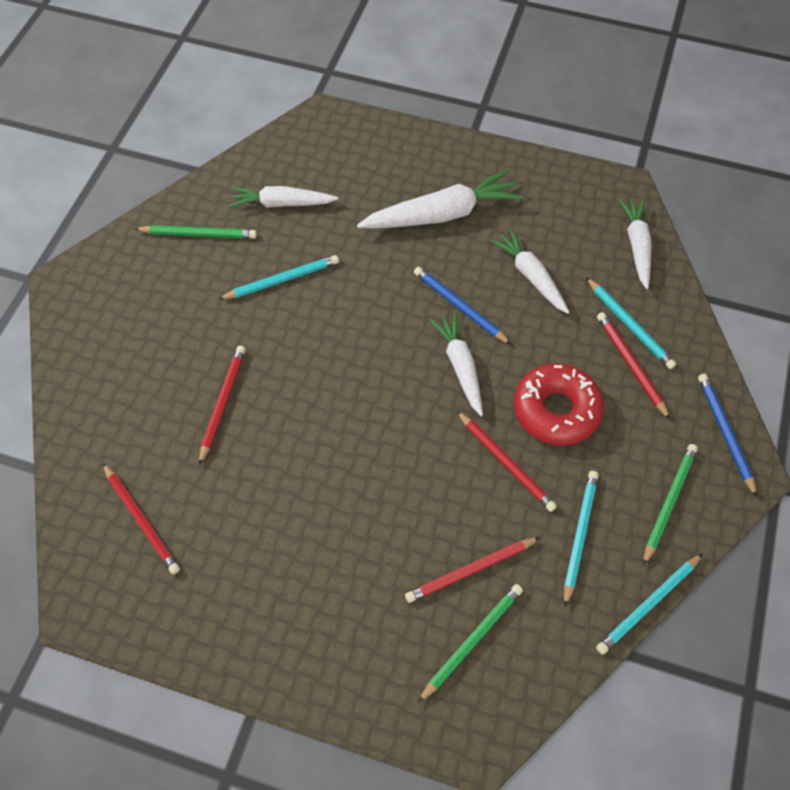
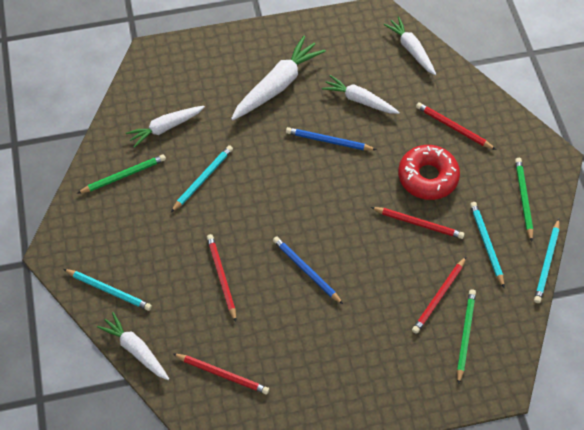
camera: 30 degrees left, 0 degrees up
white carrot [429,312,483,416] -> white carrot moved to [97,312,169,380]
turquoise pencil [586,277,676,369] -> turquoise pencil moved to [64,269,152,311]
blue pencil [698,374,757,497] -> blue pencil moved to [273,236,343,304]

